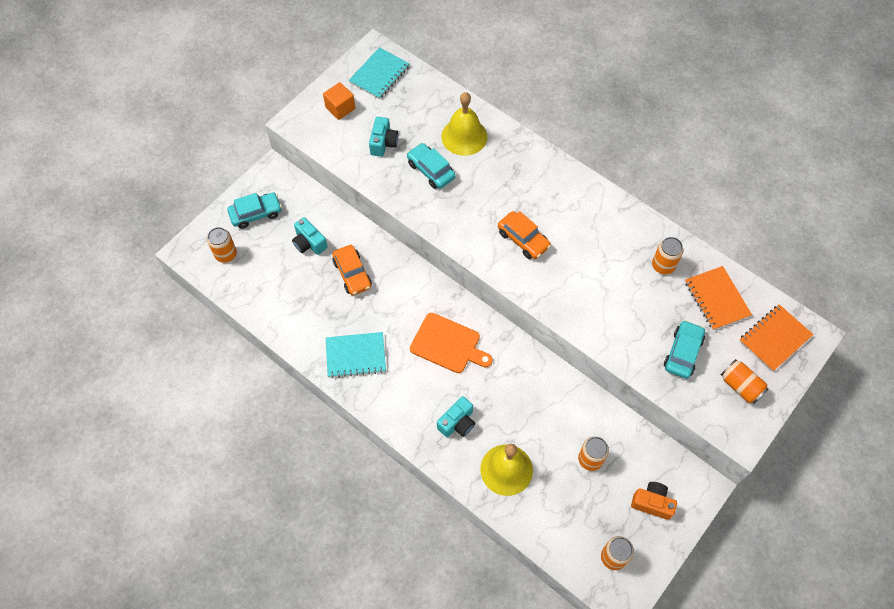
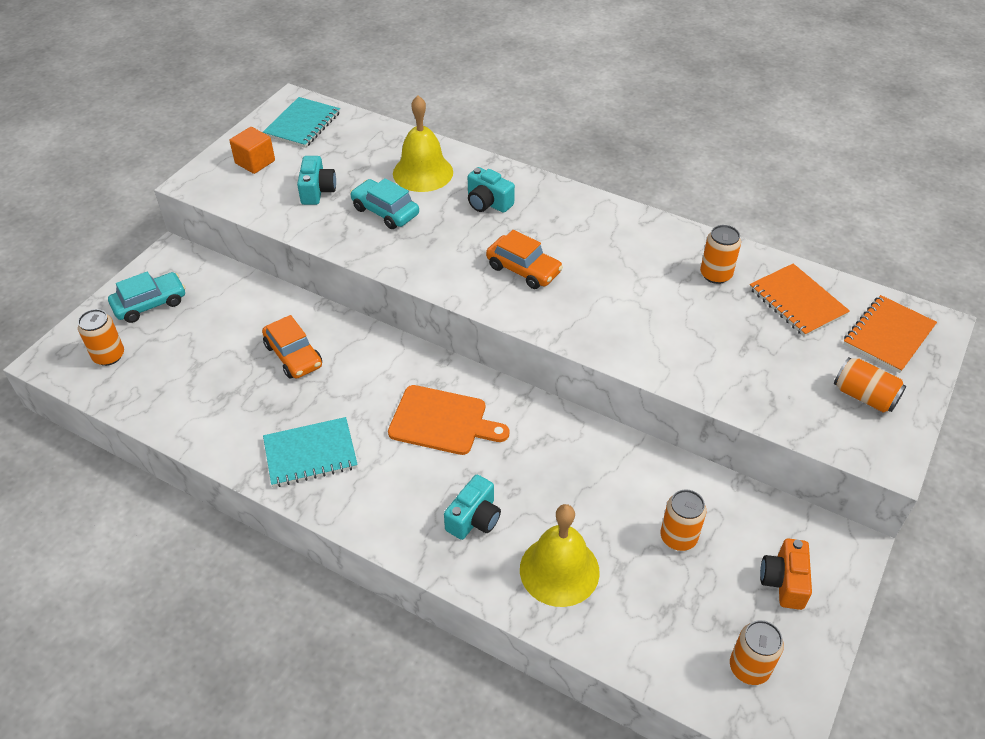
camera: 10 degrees left, 15 degrees down
turquoise camera [292,217,328,255] -> turquoise camera moved to [468,167,515,213]
orange camera [631,482,677,520] -> orange camera turned 90 degrees counterclockwise [760,538,812,610]
turquoise car [664,320,705,379] -> none

